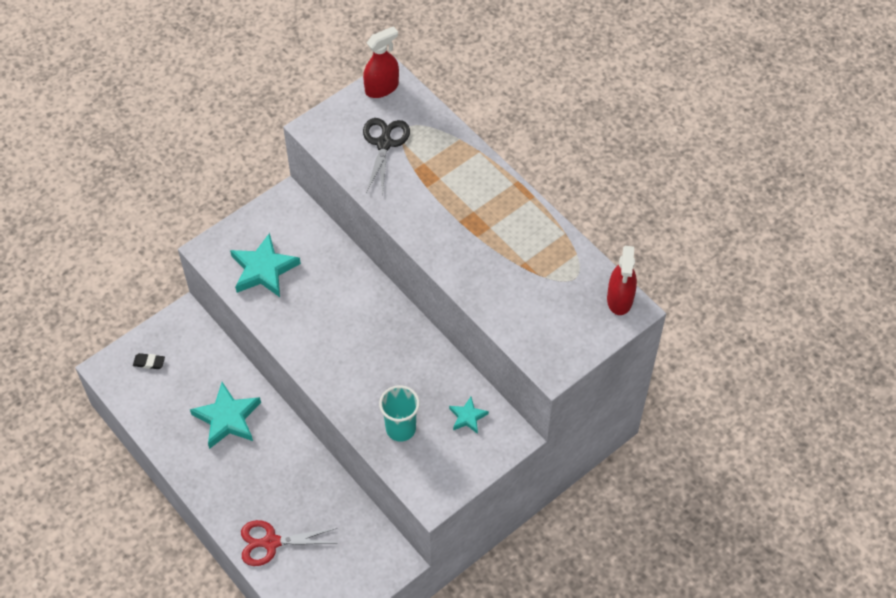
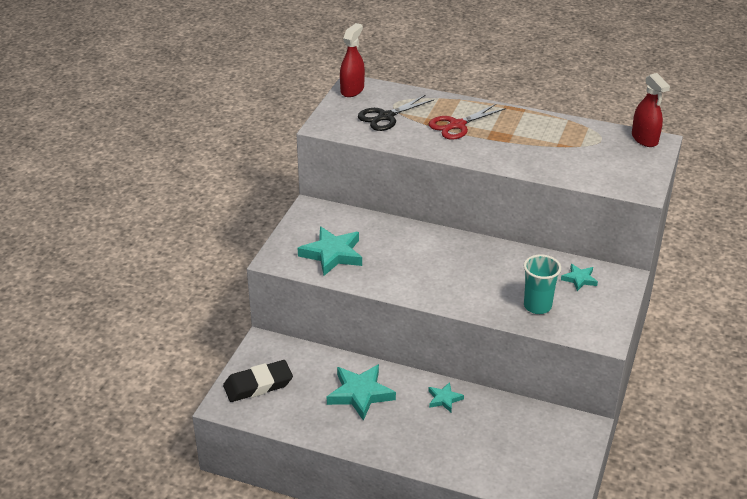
camera: 30 degrees left, 20 degrees down
black eraser [133,353,165,369] -> black eraser [223,360,293,402], size x2.14
red scissors [241,520,337,566] -> red scissors moved to [429,103,506,140]
black scissors [363,118,410,196] -> black scissors turned 105 degrees counterclockwise [358,95,434,131]
none -> turquoise star [428,382,464,412]

